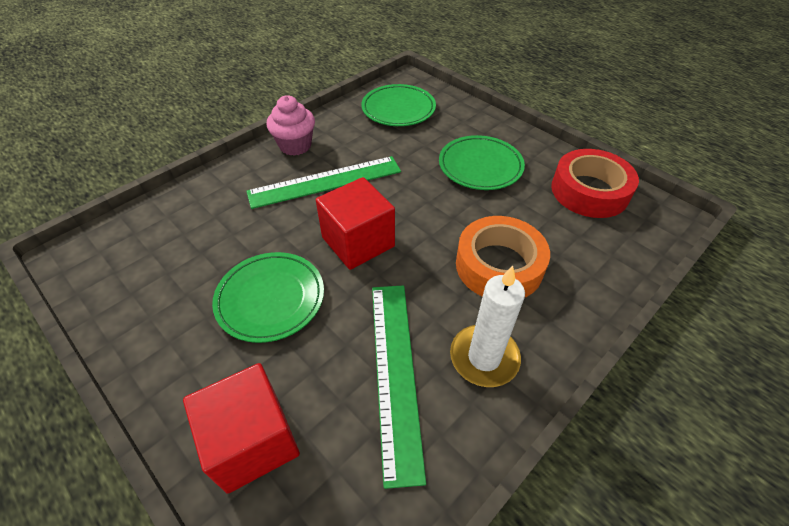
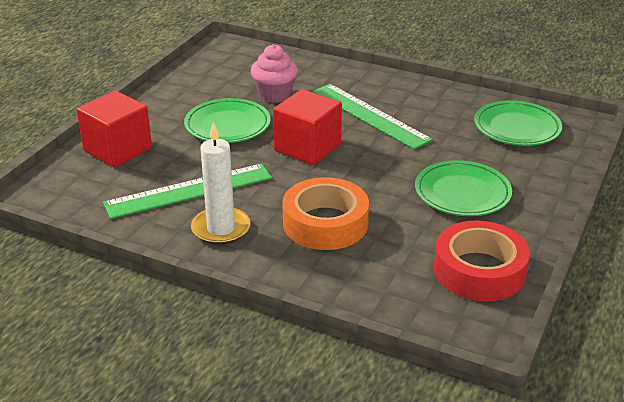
camera: 70 degrees right, 15 degrees down
pink cupcake [267,95,315,156] -> pink cupcake moved to [251,44,298,103]

